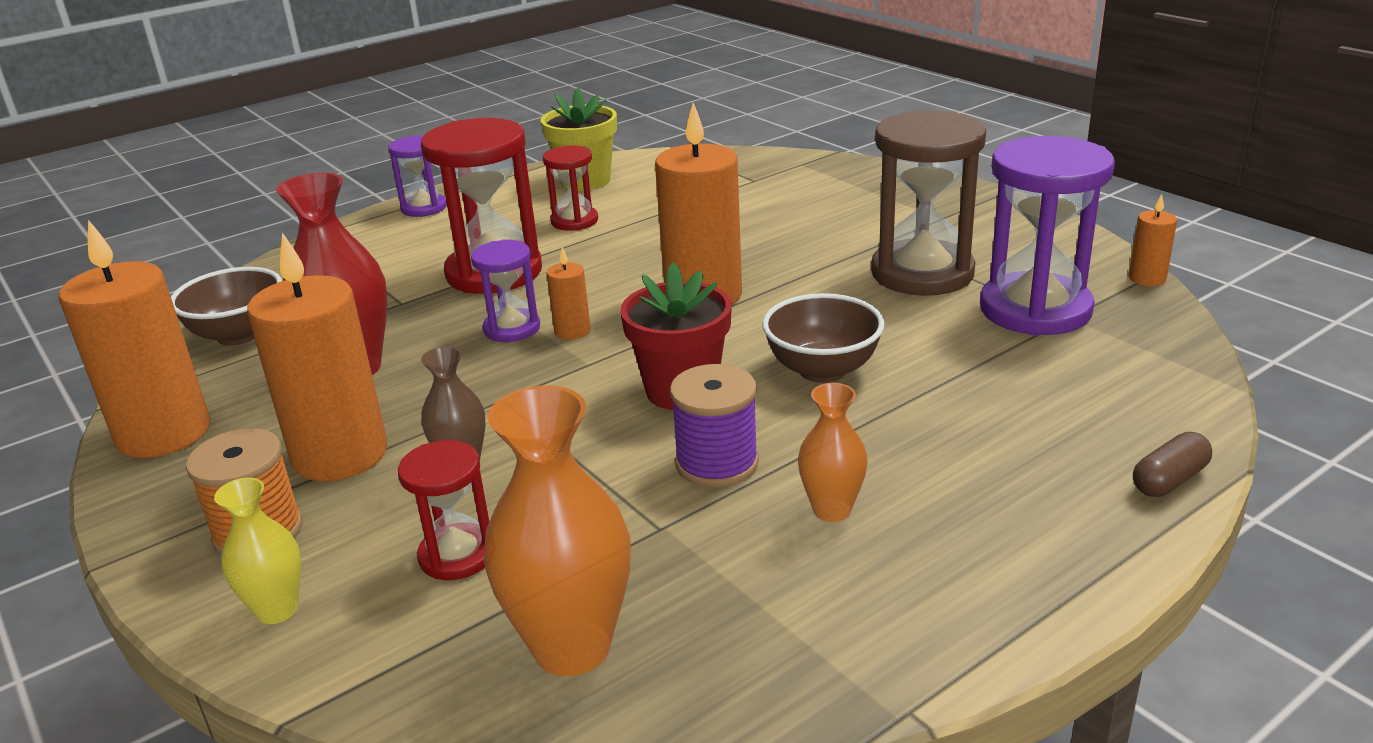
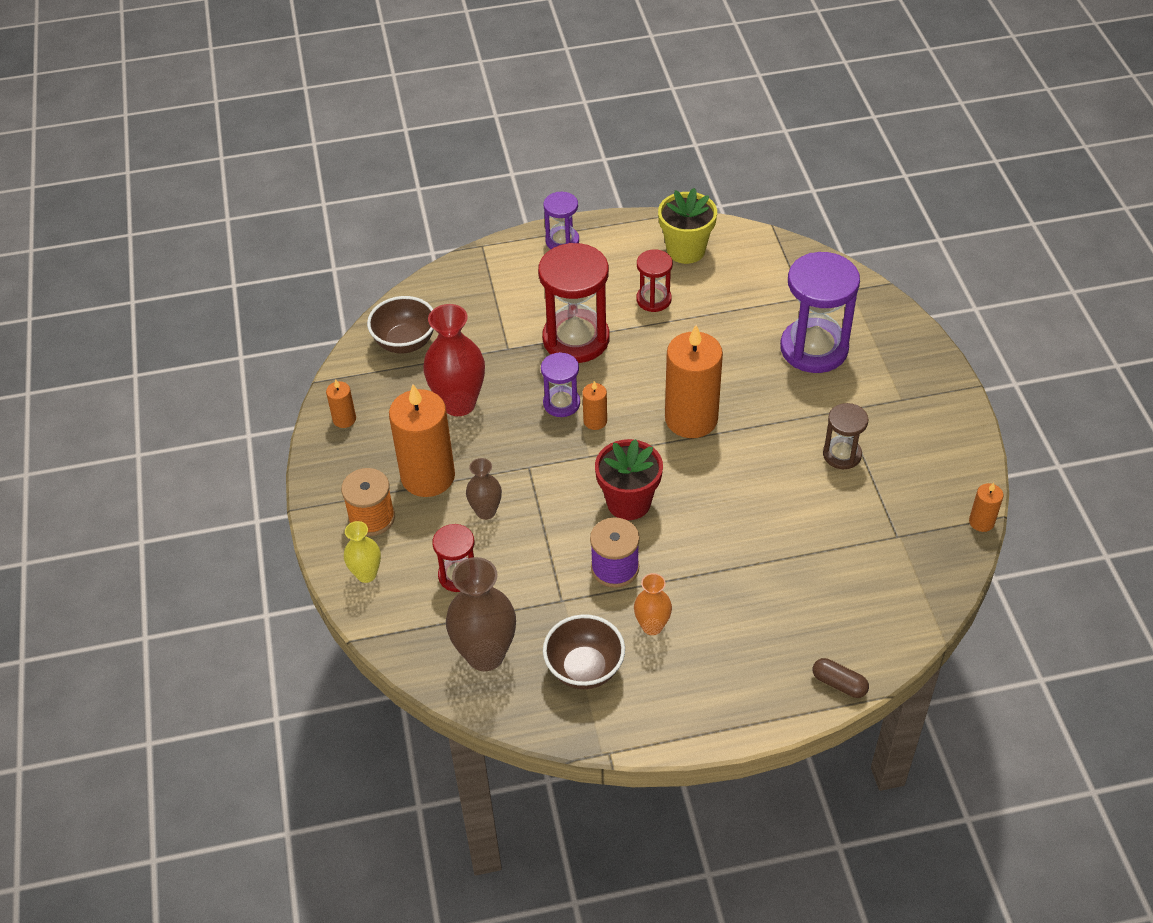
camera: 25 degrees right, 20 degrees up
orange candle [59,220,210,458] -> orange candle [326,379,356,428], size x0.45
orange vase [484,385,631,676] -> brown vase [446,557,516,671]
brown bowl [762,293,885,383] -> brown bowl moved to [543,614,625,689]
brown hourglass [871,110,986,296] -> brown hourglass [823,403,868,469], size x0.54
purple hourglass [980,136,1115,336] -> purple hourglass moved to [780,252,860,373]
brown capsule [1133,432,1212,497] -> brown capsule turned 45 degrees clockwise [813,658,869,698]

